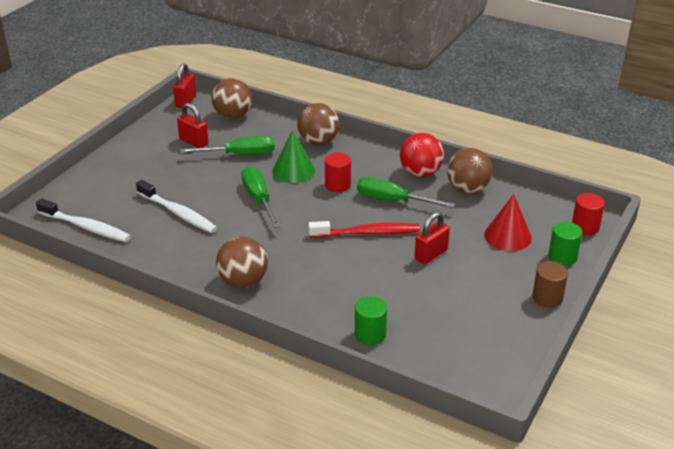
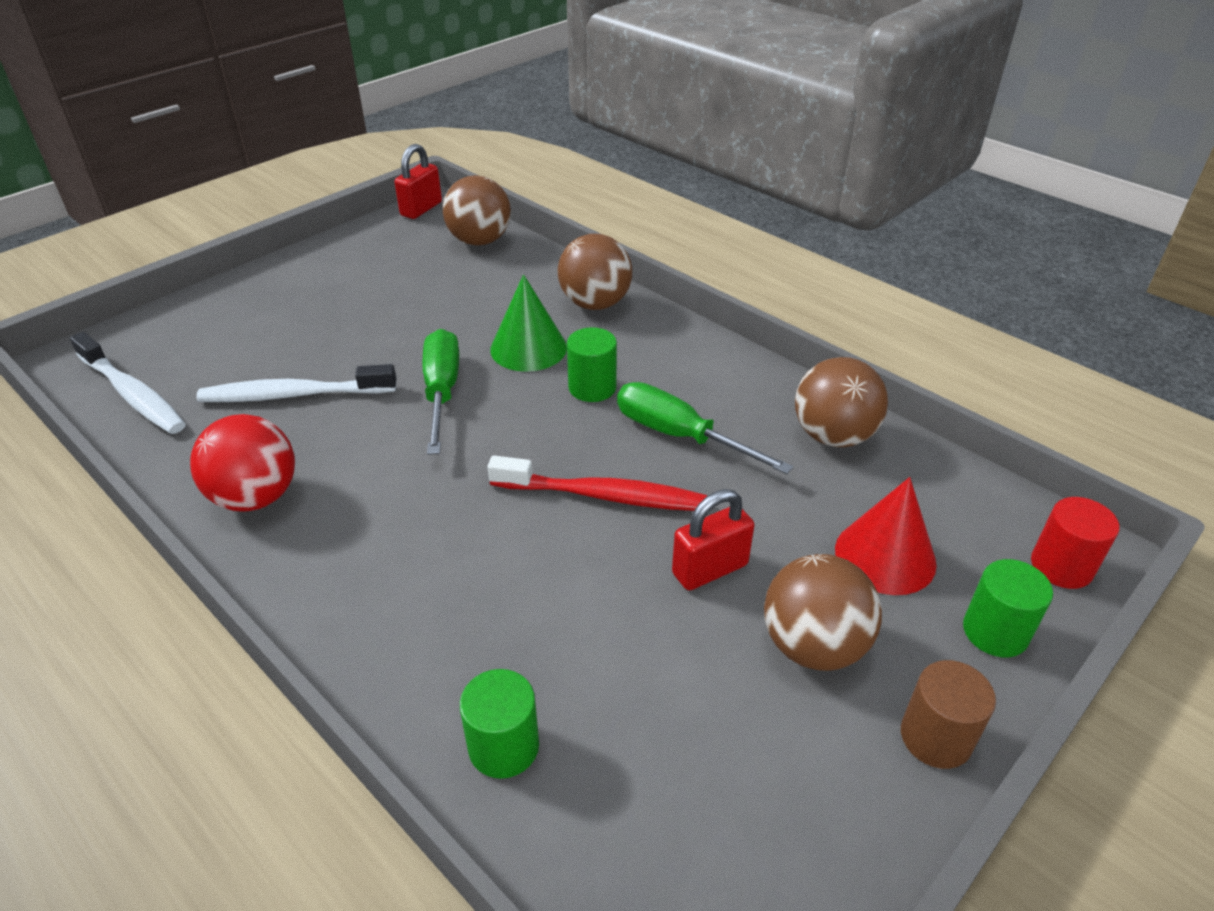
camera: 15 degrees right, 5 degrees up
white toothbrush [136,180,217,233] -> white toothbrush turned 120 degrees clockwise [197,364,396,402]
red padlock [177,103,208,148] -> none
green screwdriver [180,136,275,155] -> none
brown ball [216,237,268,288] -> brown ball moved to [764,554,882,671]
red cylinder [325,153,351,192] -> green cylinder [567,327,617,402]
red ball [400,133,444,177] -> red ball moved to [190,414,295,512]

